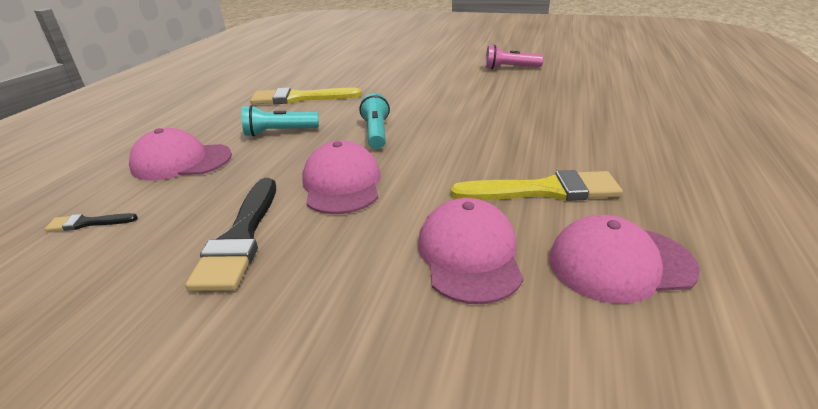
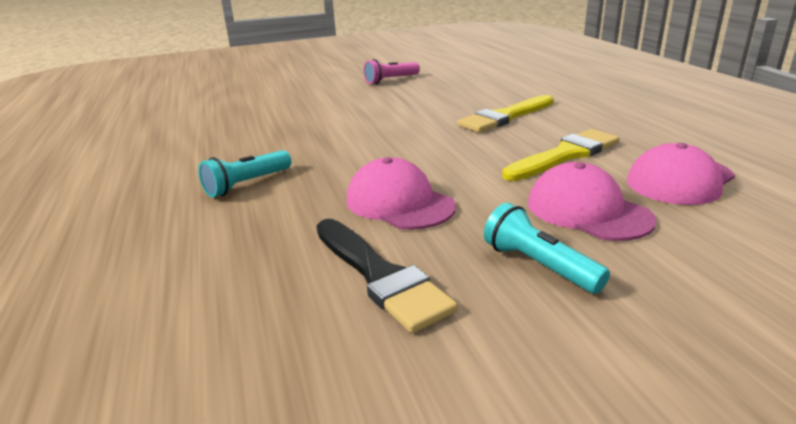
camera: 35 degrees left, 5 degrees down
black brush [45,213,138,232] -> none
pink cap [129,128,232,180] -> none
yellow brush [250,88,361,105] -> yellow brush moved to [457,95,554,132]
turquoise flashlight [359,93,390,149] -> turquoise flashlight moved to [484,203,610,294]

